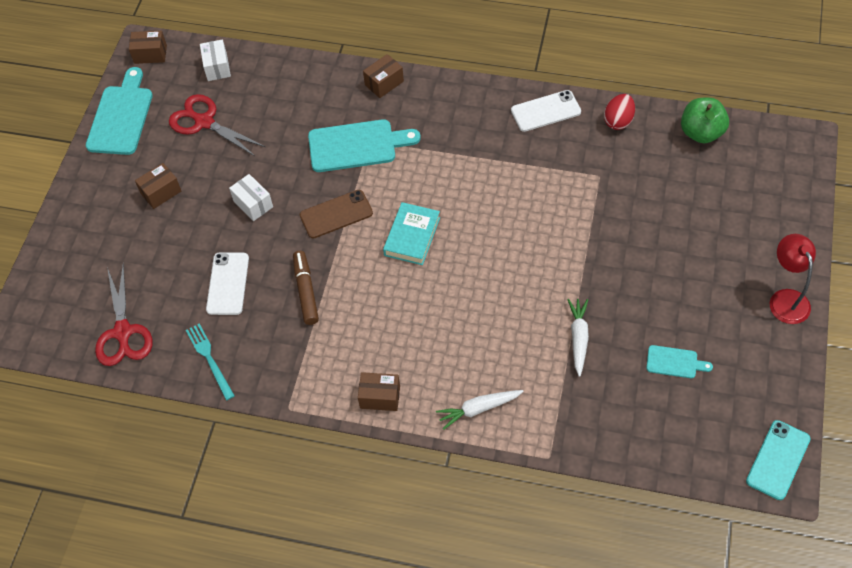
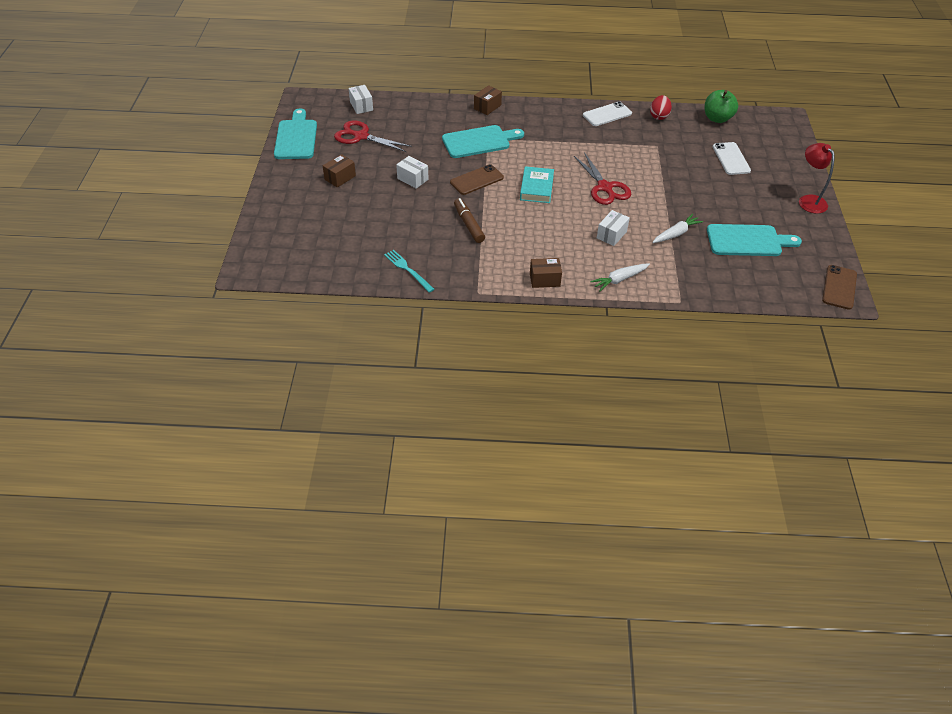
camera: 15 degrees left, 10 degrees down
red scissors [95,263,153,366] -> red scissors moved to [574,152,631,205]
brown box [129,31,167,64] -> none
white phone [206,253,249,315] -> white phone moved to [713,142,751,175]
white carrot [567,299,589,377] -> white carrot turned 60 degrees clockwise [652,214,703,243]
turquoise cutting board [646,345,713,378] -> turquoise cutting board [707,224,802,256], size x1.96
turquoise phone [746,420,811,500] -> brown phone [822,265,857,310]
none -> white box [597,210,630,246]

